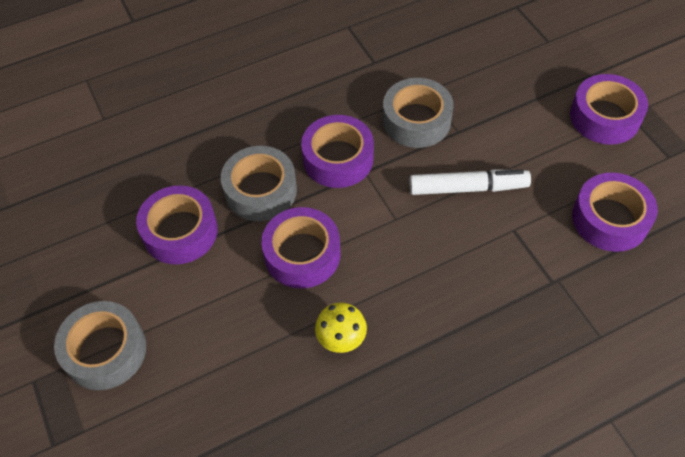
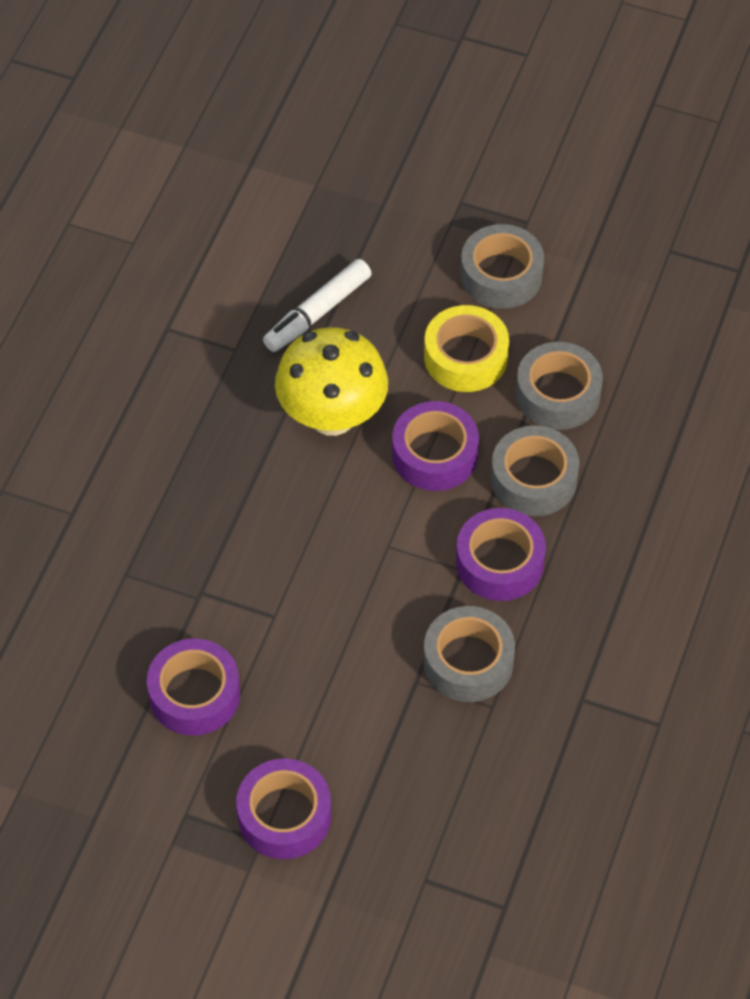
camera: 135 degrees right, 0 degrees up
purple tape [136,185,218,264] -> grey tape [516,342,603,430]
yellow mushroom [315,302,367,353] -> yellow mushroom [275,327,388,436], size x2.11
white marker [409,169,531,195] -> white marker moved to [263,259,372,352]
none -> yellow tape [424,305,509,392]

